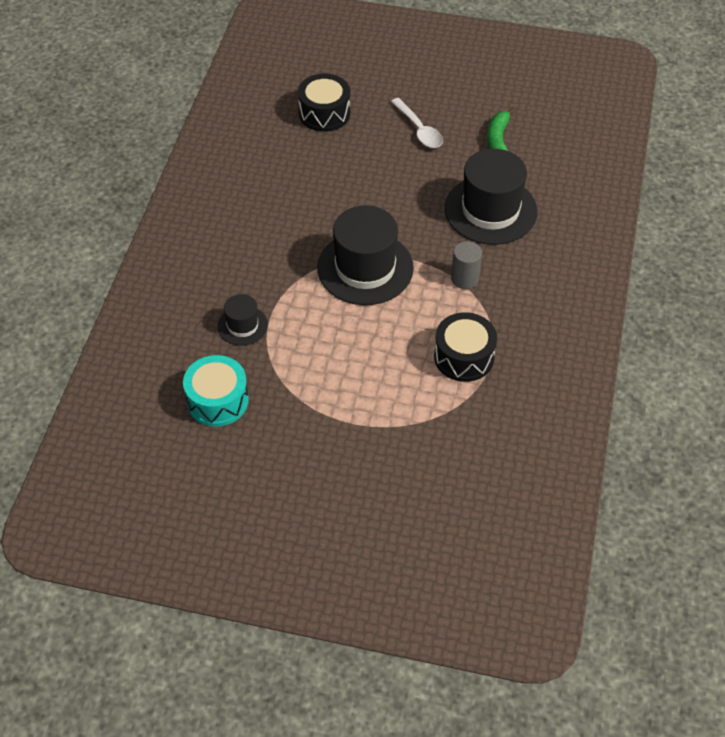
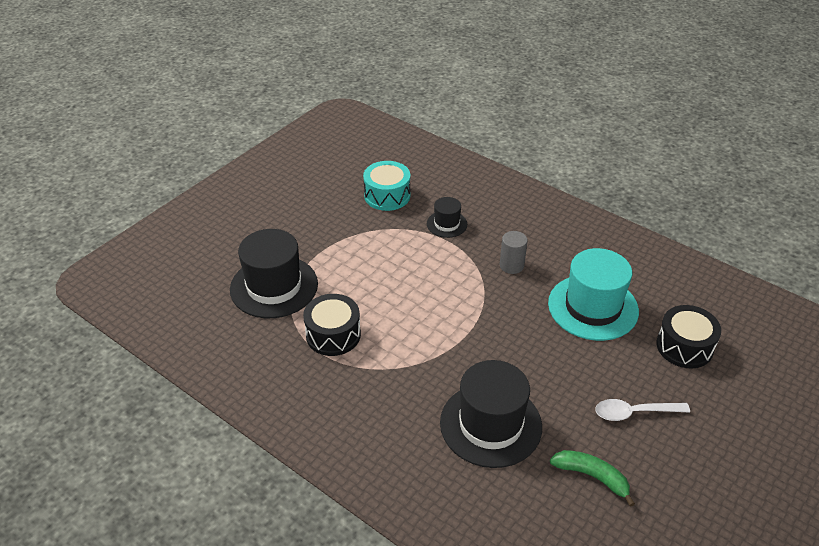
camera: 115 degrees right, 10 degrees down
black hat [317,206,414,305] -> black hat moved to [230,229,318,318]
grey cylinder [451,241,482,289] -> grey cylinder moved to [500,231,528,274]
none -> turquoise hat [548,248,639,341]

